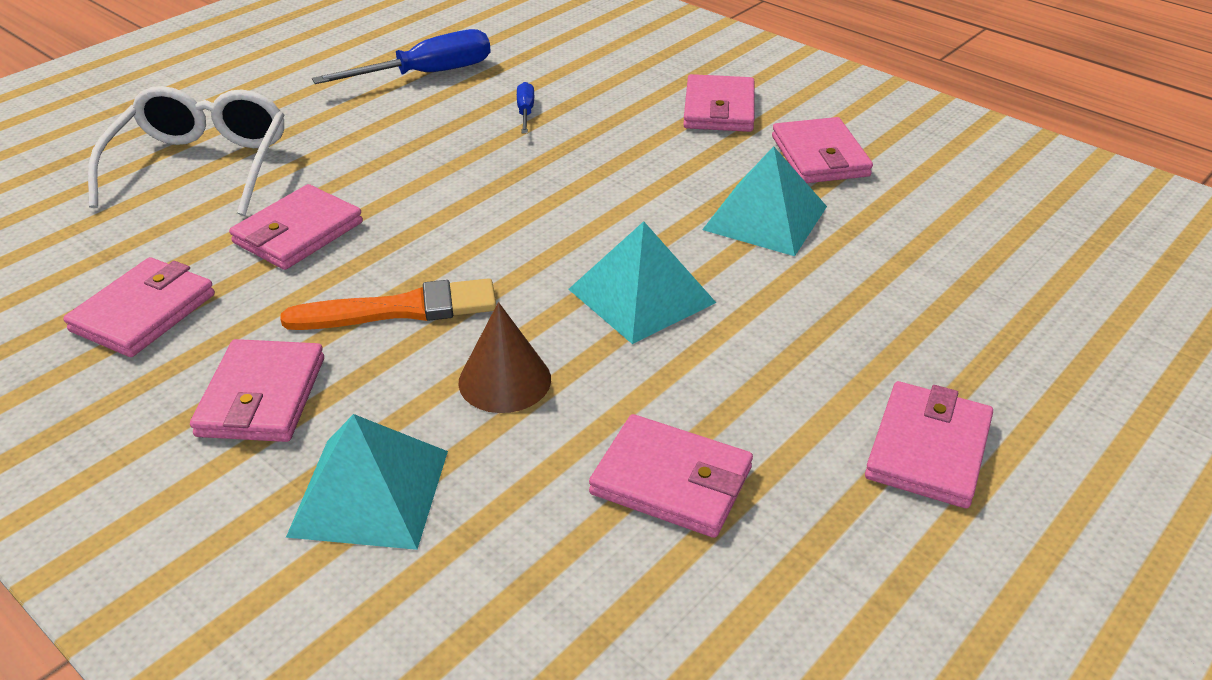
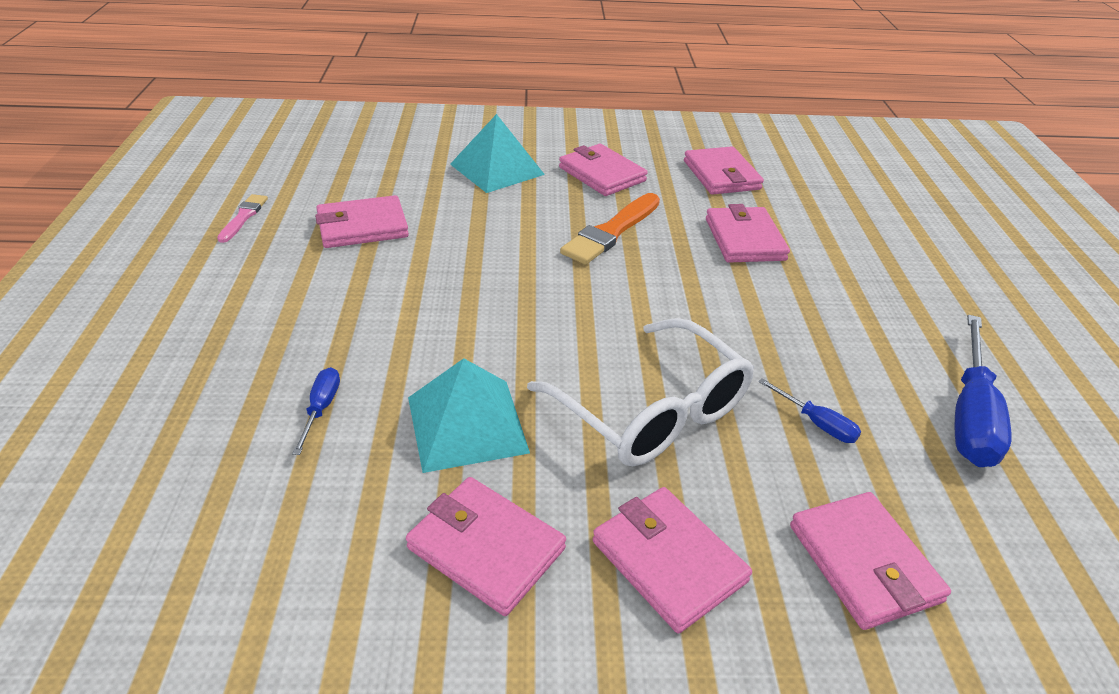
camera: 135 degrees right, 0 degrees up
white glasses [88,86,284,216] -> white glasses moved to [527,318,754,466]
brown cone [458,302,551,413] -> none
turquoise pyramid [568,221,716,344] -> none
pink wallet [865,381,993,509] -> pink wallet moved to [790,492,951,630]
none -> pink brush [217,194,268,243]
none -> blue screwdriver [292,367,340,455]

